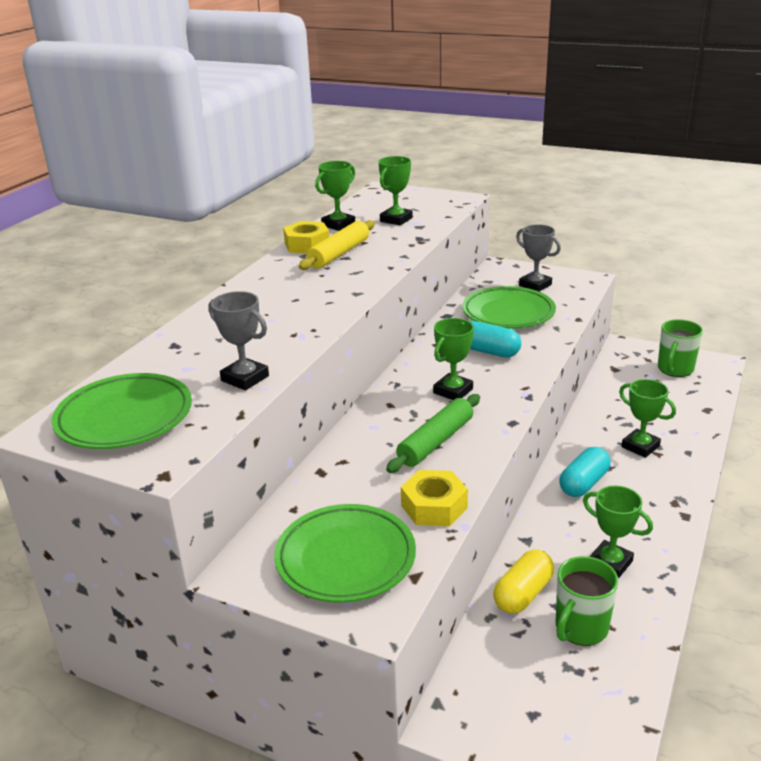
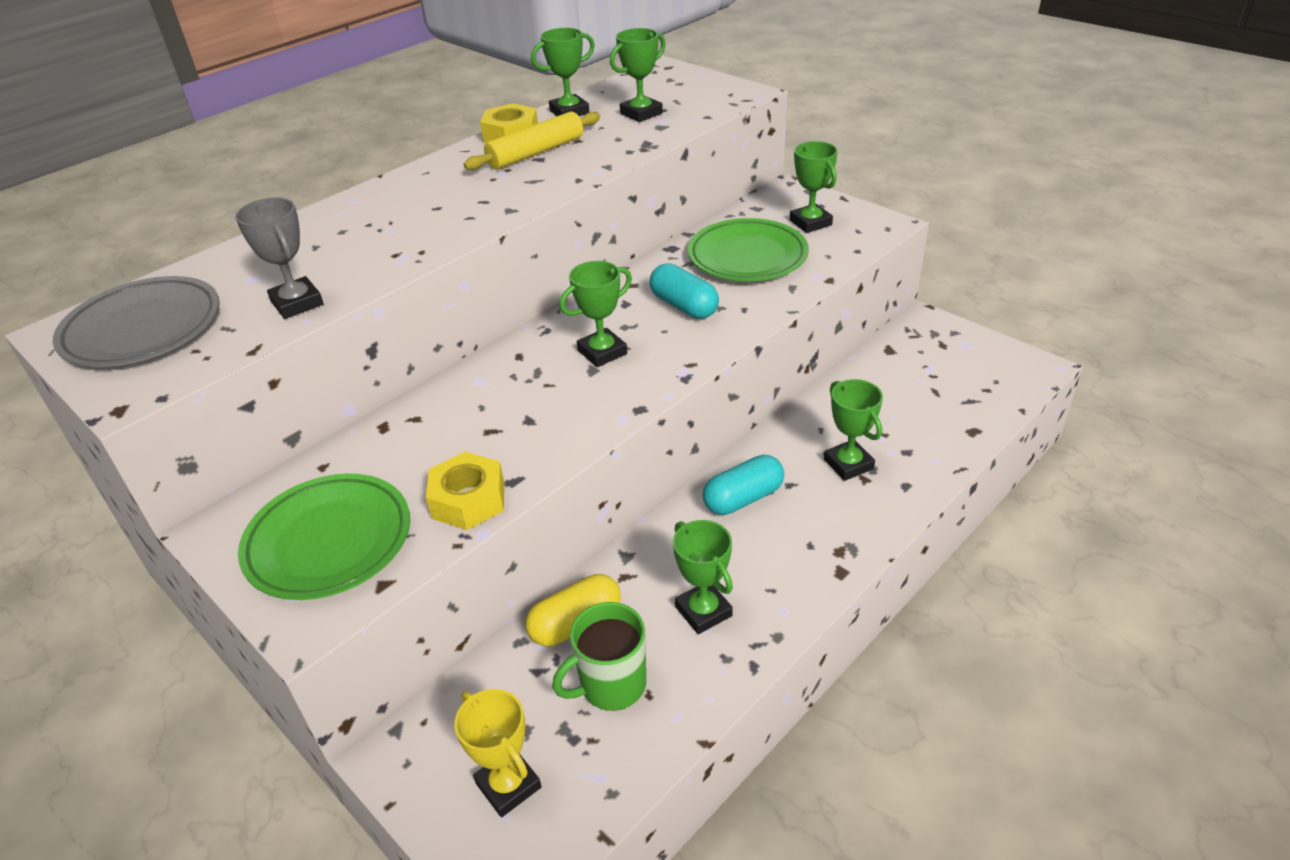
camera: 20 degrees right, 10 degrees up
green plate [52,373,192,449] -> grey plate [53,276,220,367]
green rolling pin [386,394,480,473] -> none
grey trophy [516,224,561,291] -> green trophy [790,141,838,233]
green mug [658,319,703,377] -> none
none -> yellow trophy [454,689,542,817]

